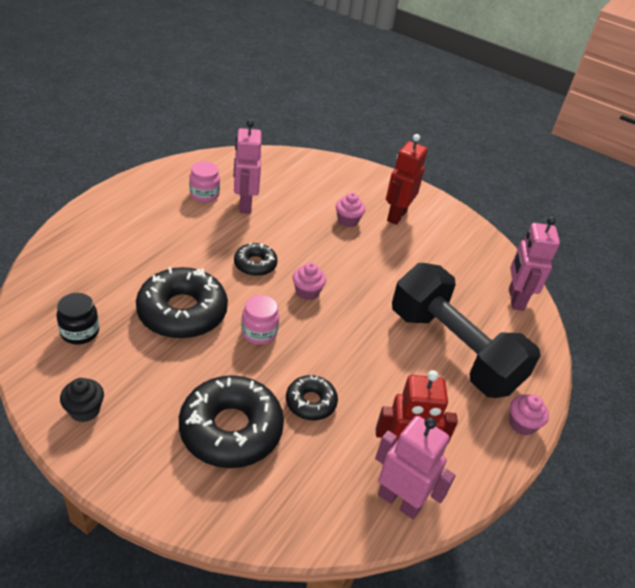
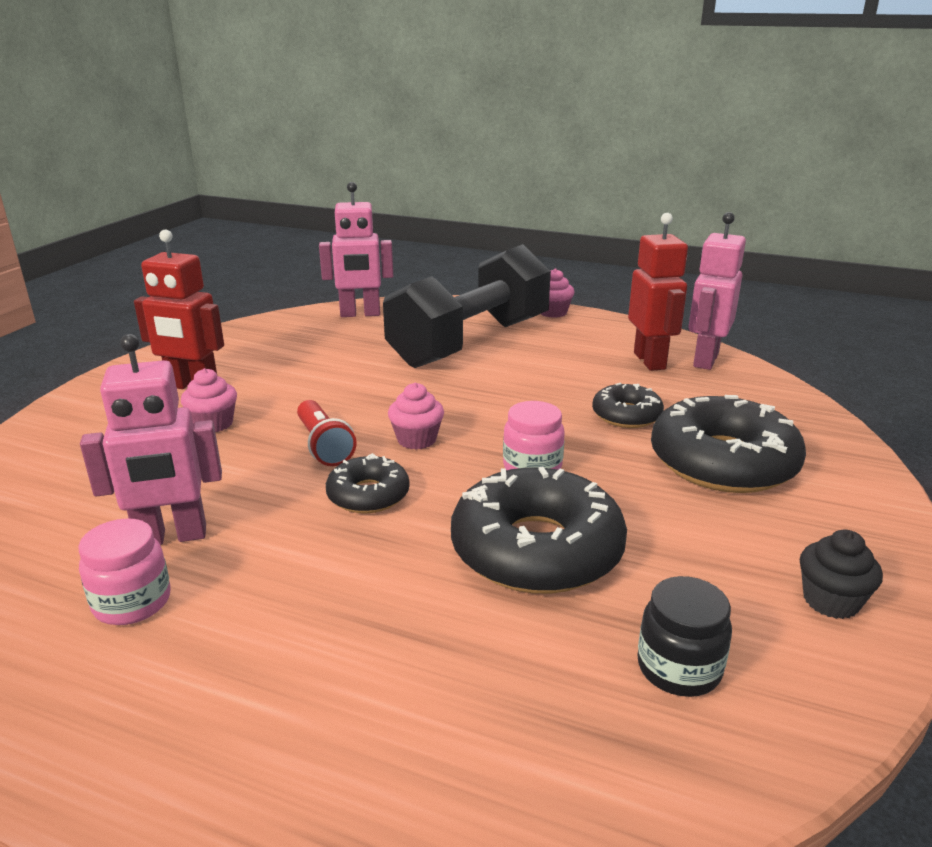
camera: 95 degrees left, 15 degrees down
none -> red flashlight [297,400,357,466]

